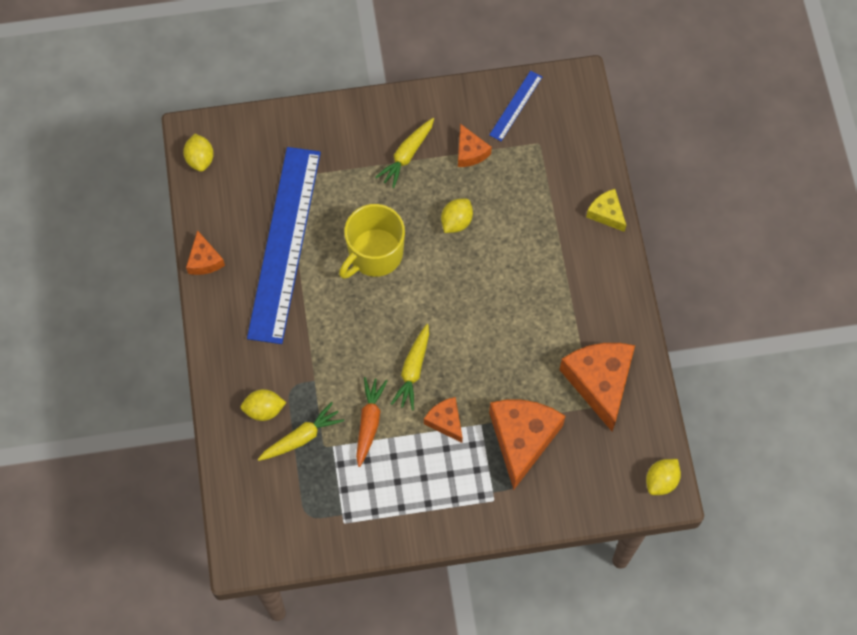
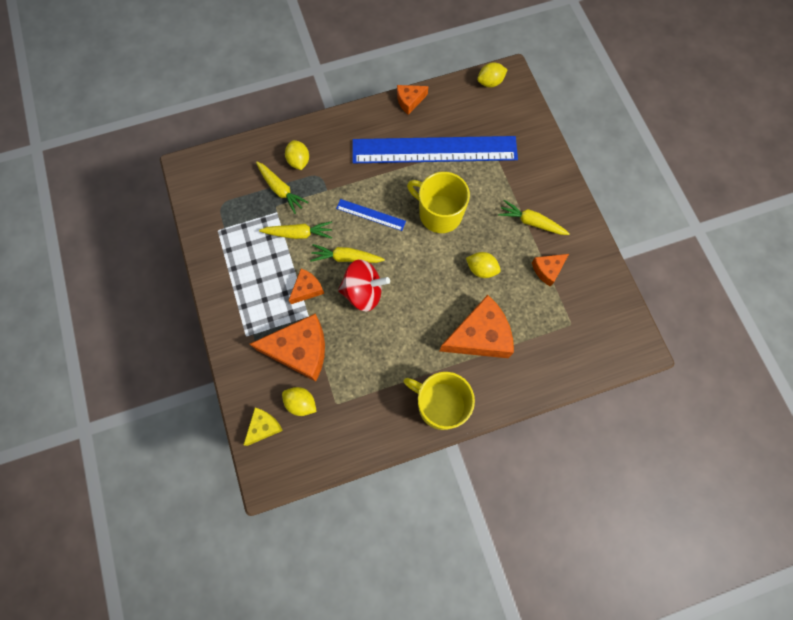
camera: 80 degrees right, 5 degrees up
orange carrot [356,377,387,467] -> yellow carrot [259,221,332,239]
blue ruler [489,71,542,141] -> blue ruler moved to [336,199,406,231]
orange cheese [559,343,635,431] -> orange cheese moved to [440,295,514,358]
yellow cheese [586,189,626,232] -> yellow cheese moved to [244,408,283,446]
yellow lemon [646,459,681,495] -> yellow lemon moved to [282,387,317,416]
none -> red spinning top [338,260,390,312]
none -> yellow mug [403,372,475,430]

